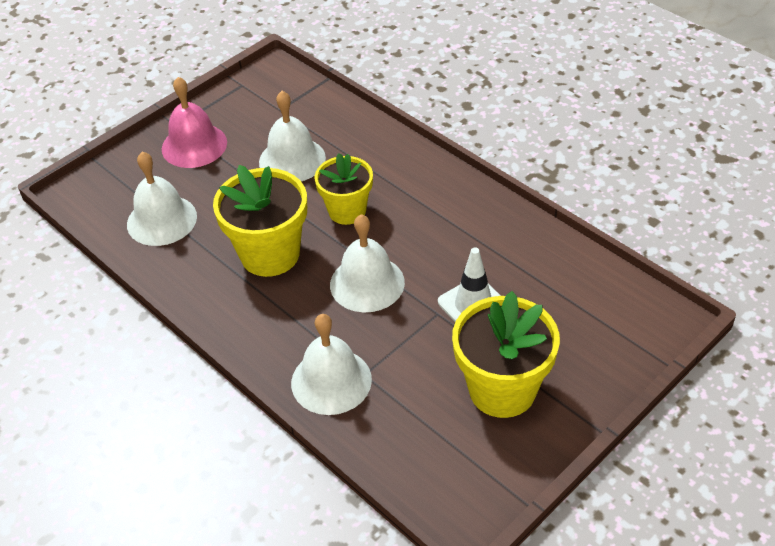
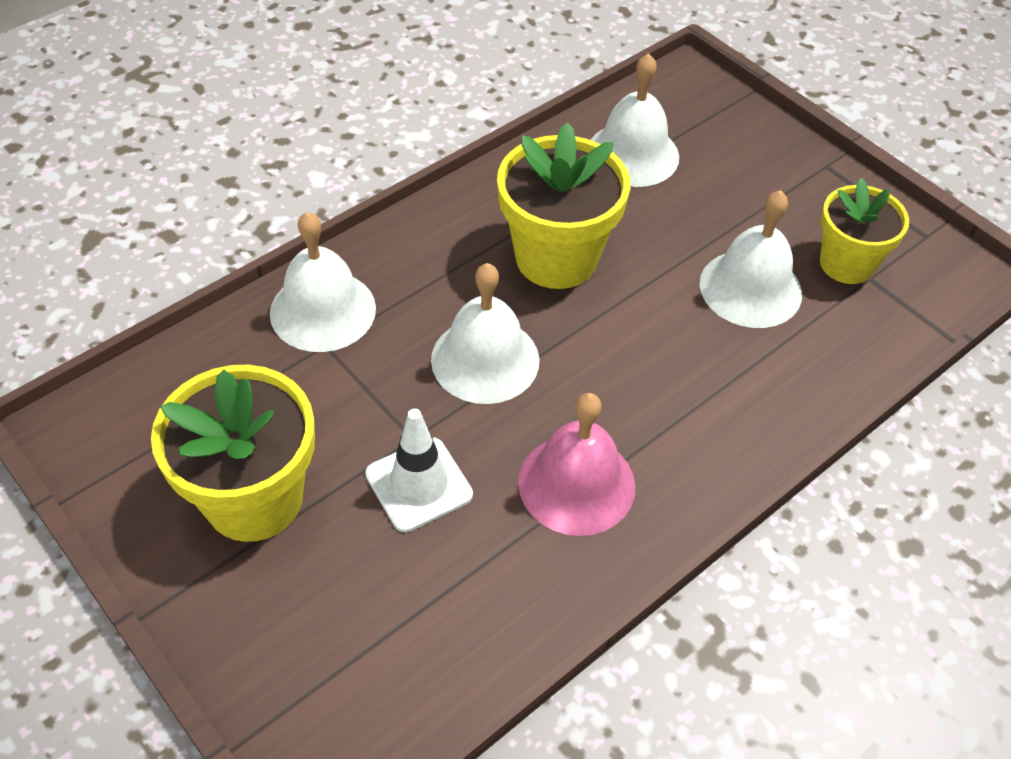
camera: 90 degrees right, 5 degrees up
pink bell [162,77,227,168] -> pink bell moved to [518,393,635,536]
yellow flower pot [315,153,373,225] -> yellow flower pot moved to [820,178,909,284]

